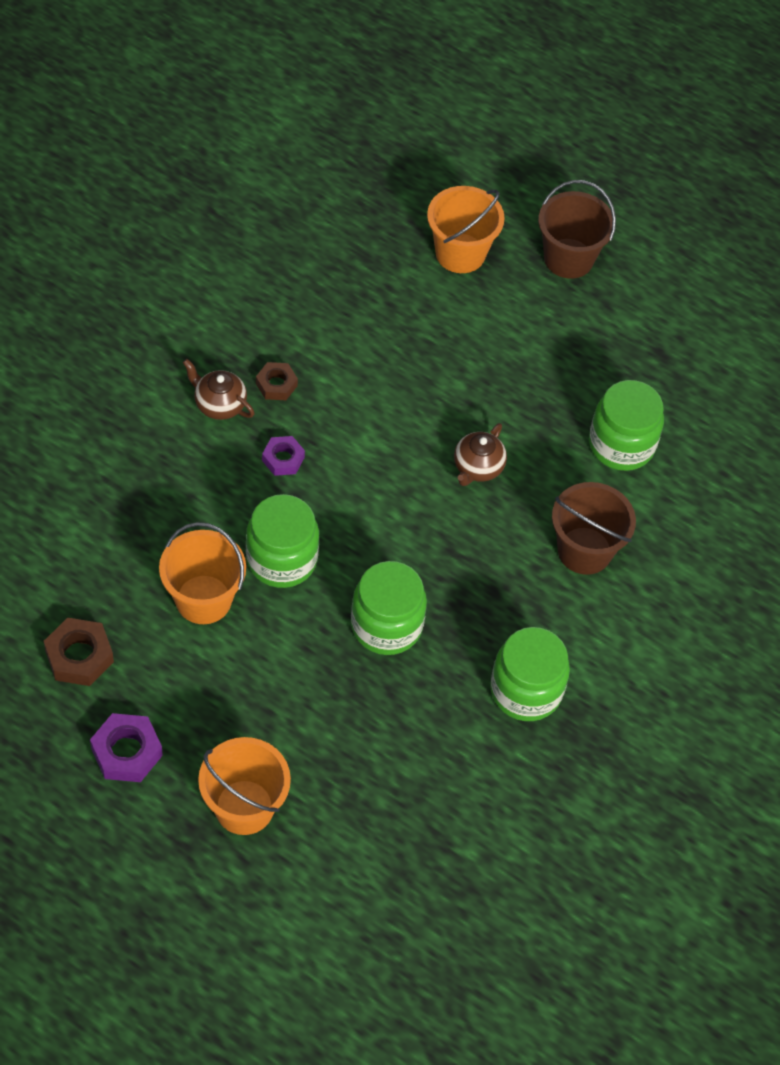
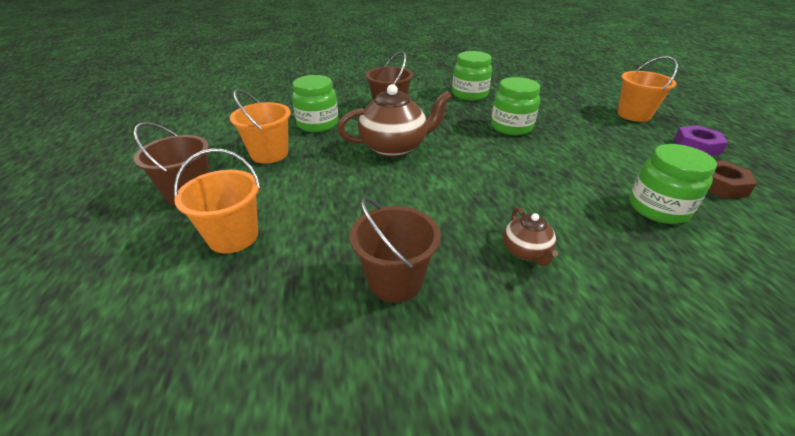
camera: 130 degrees left, 20 degrees down
orange bucket [159,522,246,624] -> orange bucket moved to [230,89,291,164]
green jar [246,494,319,588] -> green jar moved to [629,144,717,224]
brown nut [256,362,298,400] -> none
purple nut [262,436,305,476] -> none
brown teapot [454,423,507,486] -> brown teapot [338,84,452,157], size x1.92
none -> brown bucket [350,197,441,303]

